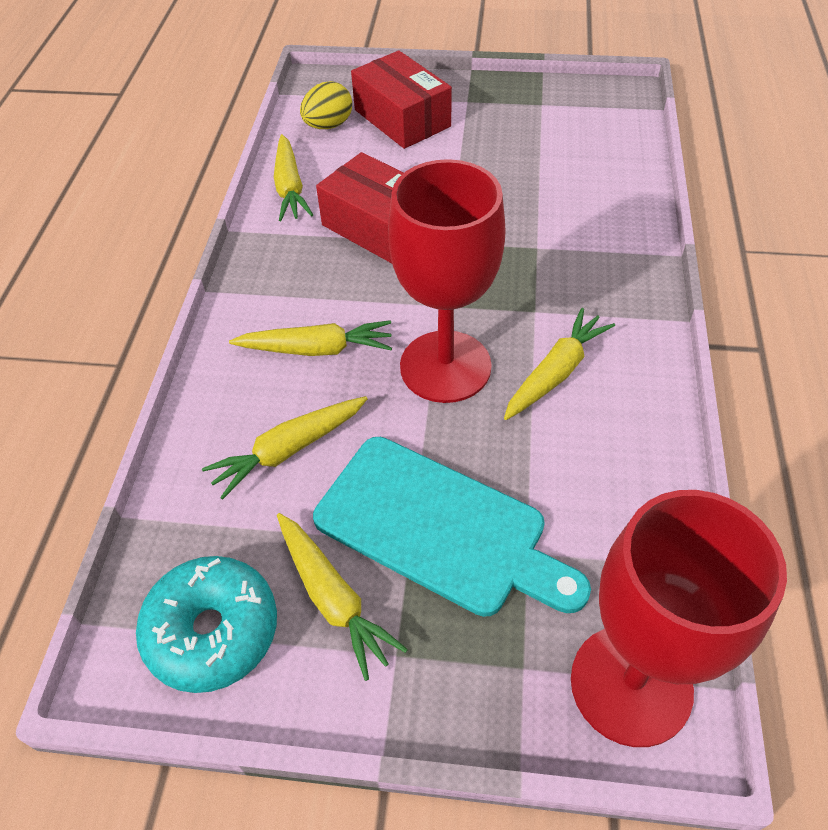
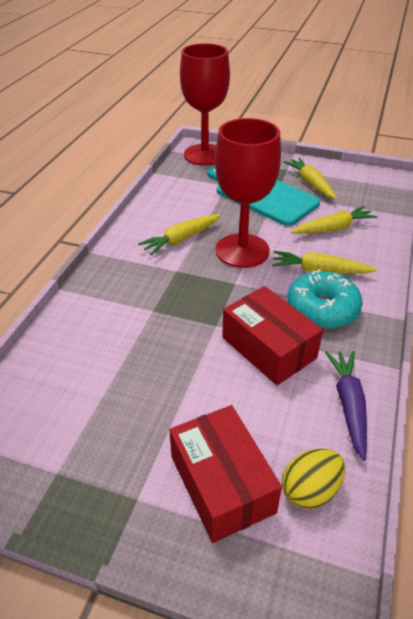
camera: 170 degrees left, 10 degrees down
turquoise donut [136,556,277,693] -> turquoise donut moved to [287,269,363,329]
yellow carrot [274,134,313,221] -> purple carrot [325,351,367,461]

